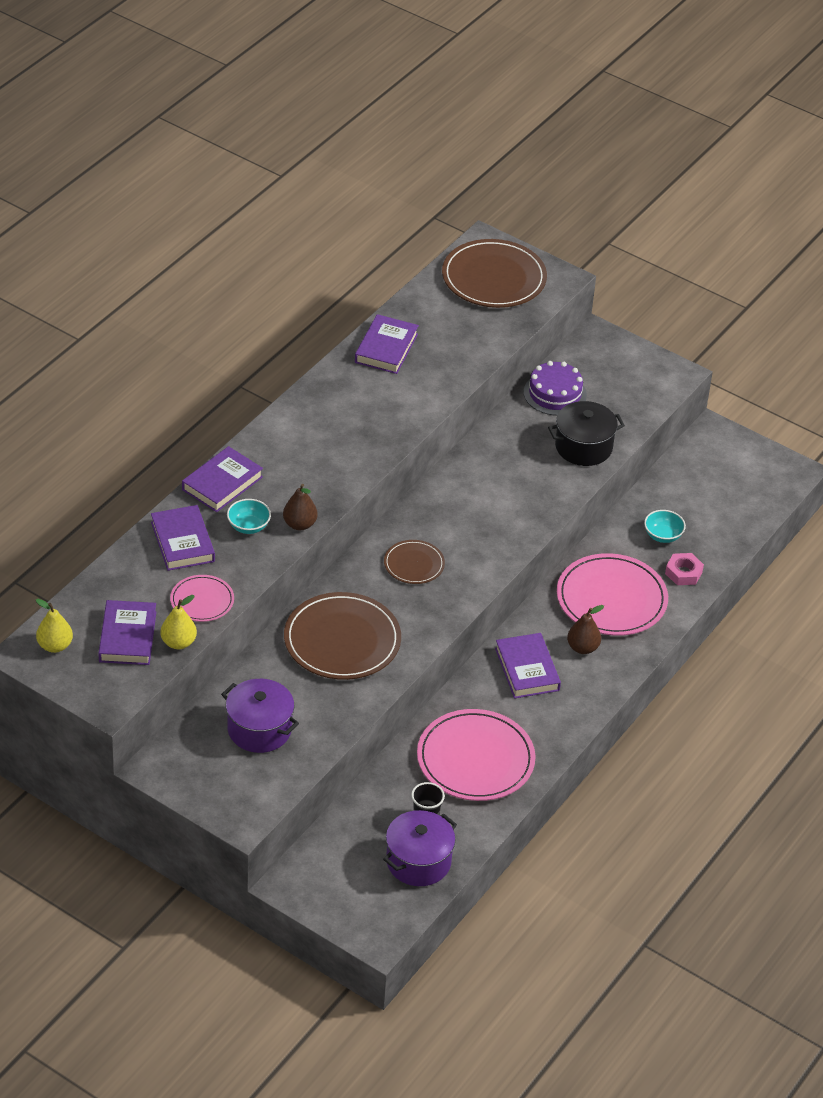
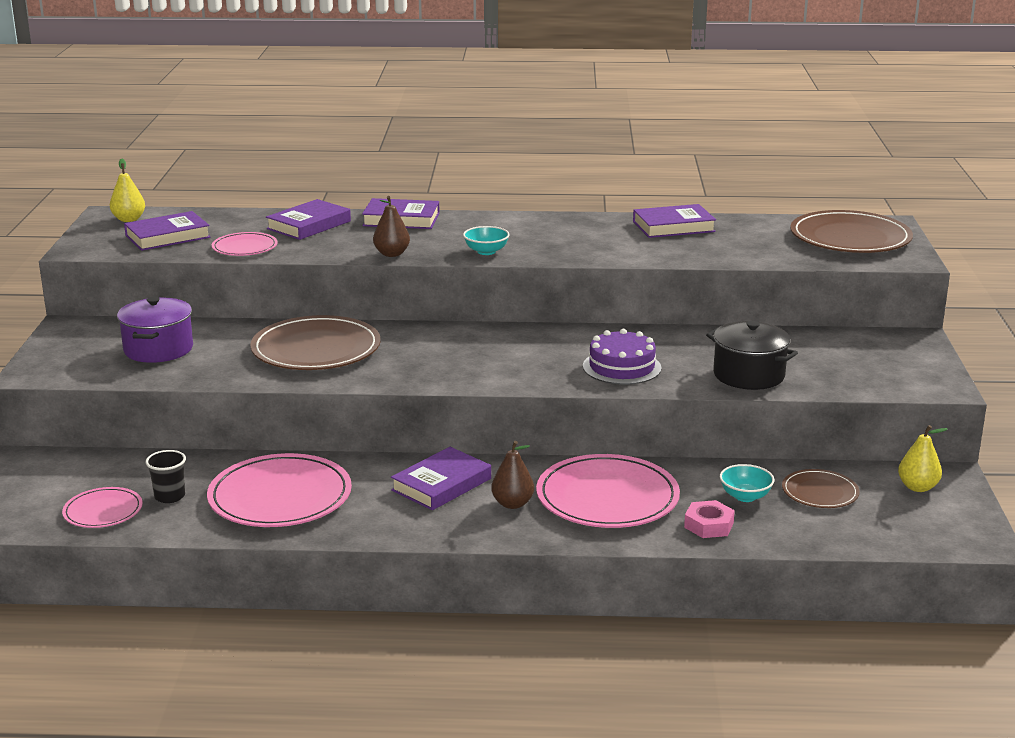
camera: 60 degrees right, 20 degrees down
yellow pear [160,595,197,649] -> yellow pear moved to [898,425,948,492]
turquoise bowl [227,499,271,534] -> turquoise bowl moved to [463,226,510,255]
purple pot [383,810,457,886] -> pink plate [62,487,143,528]
brown plate [384,540,445,584] -> brown plate moved to [782,469,859,508]
purple cake [524,361,587,415] -> purple cake moved to [583,329,662,385]

